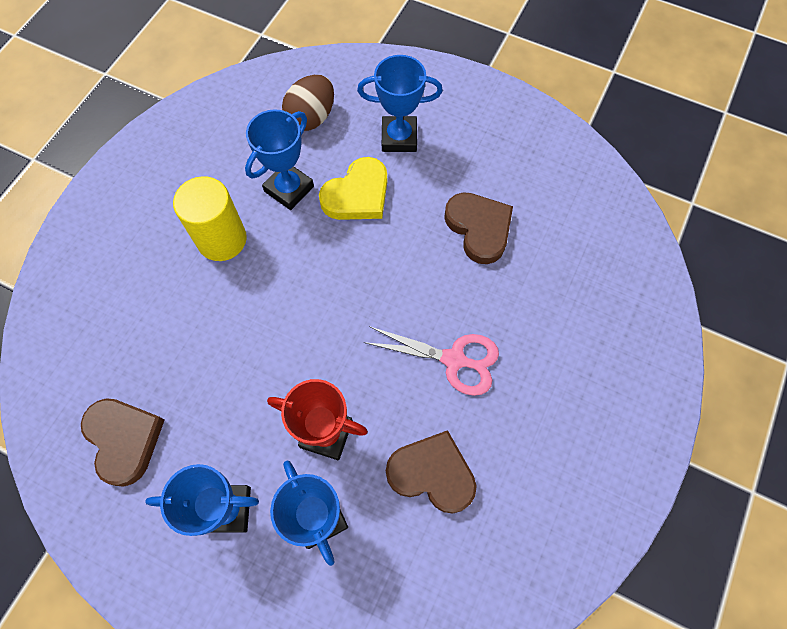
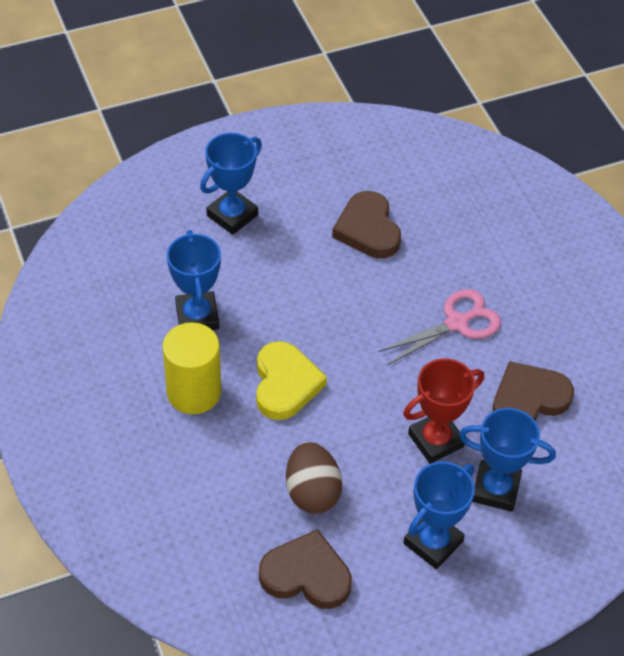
camera: 50 degrees left, 15 degrees down
brown egg [282,75,334,131] -> brown egg moved to [286,442,342,514]
yellow heart [319,157,387,220] -> yellow heart moved to [256,341,327,420]
brown heart [444,192,513,264] -> brown heart turned 120 degrees counterclockwise [332,191,401,258]

